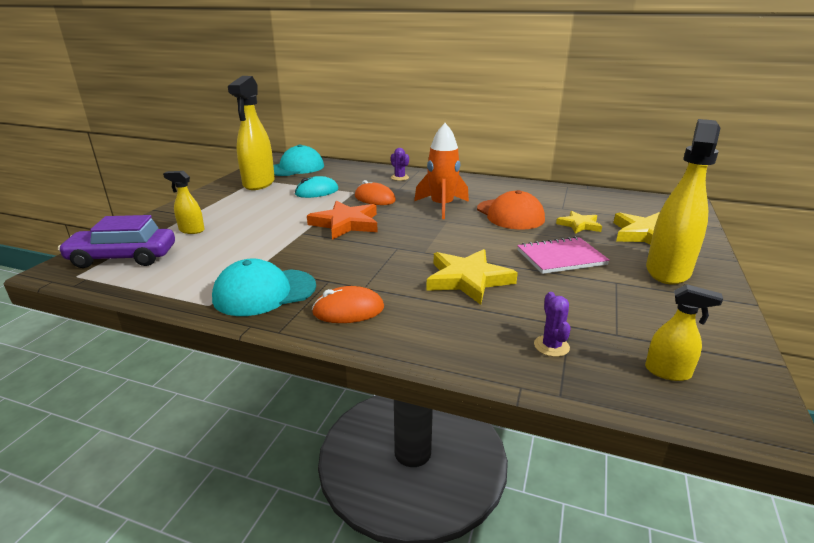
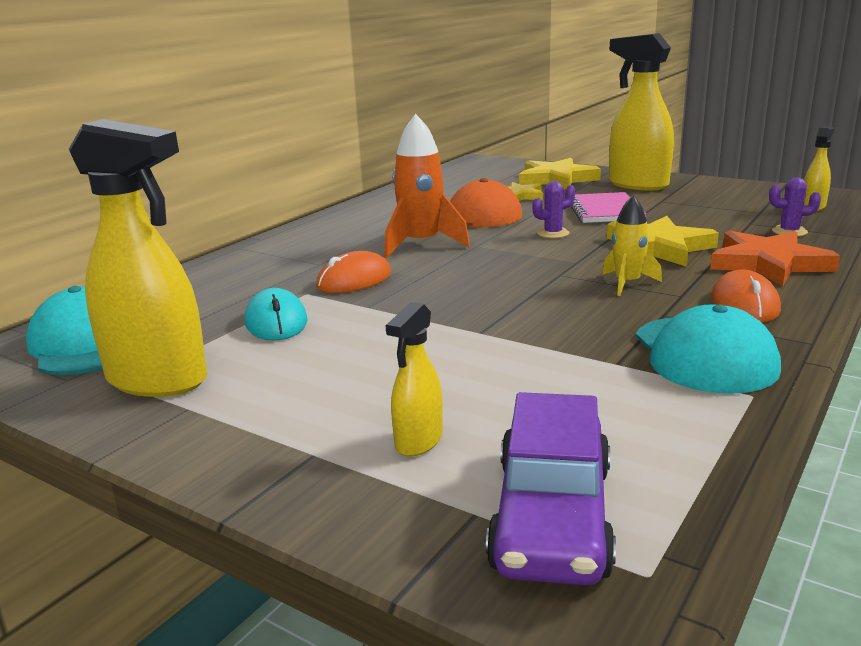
camera: 75 degrees left, 5 degrees down
orange star [307,201,378,240] -> orange star moved to [710,230,840,286]
purple cactus [391,148,409,181] -> purple cactus moved to [532,181,575,238]
none -> yellow rocket [602,195,662,296]

